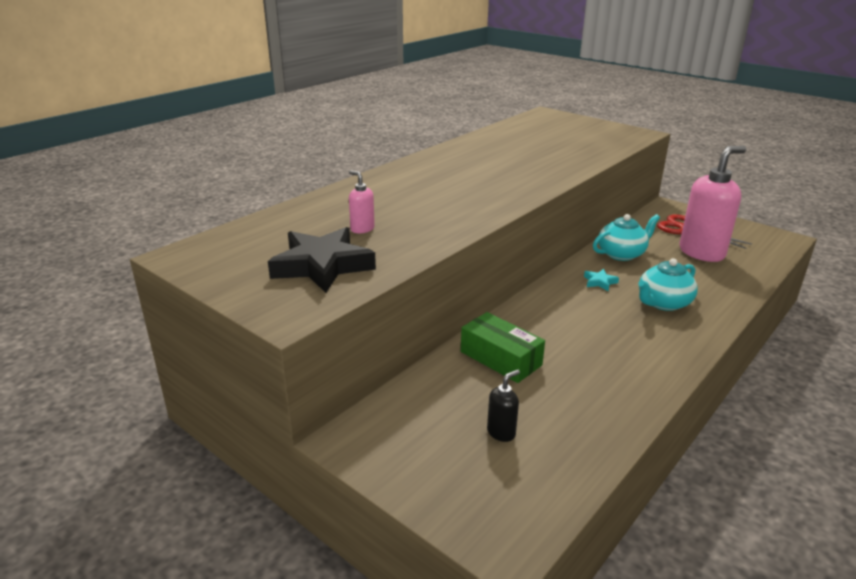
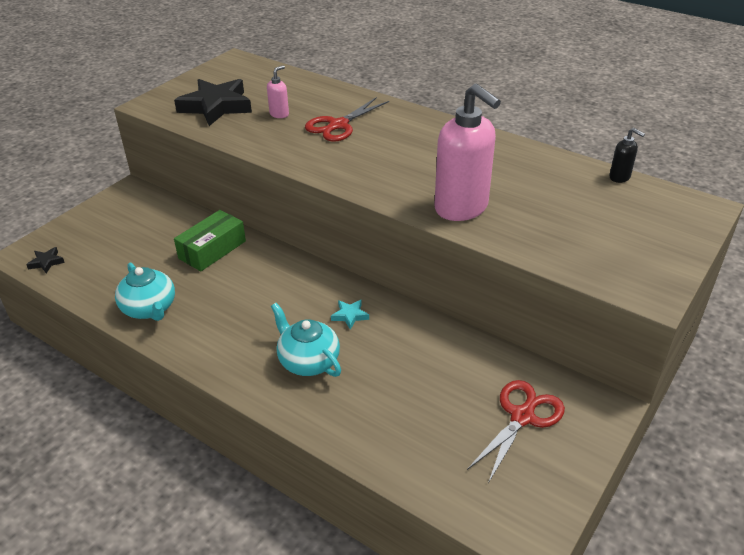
camera: 85 degrees right, 10 degrees up
black soap dispenser [487,369,520,442] -> black soap dispenser moved to [609,128,645,183]
turquoise teapot [593,214,660,261] -> turquoise teapot moved to [115,263,175,321]
pink soap dispenser [680,146,747,262] -> pink soap dispenser moved to [434,84,501,221]
none -> black star [26,247,65,274]
none -> red scissors [305,97,389,142]

